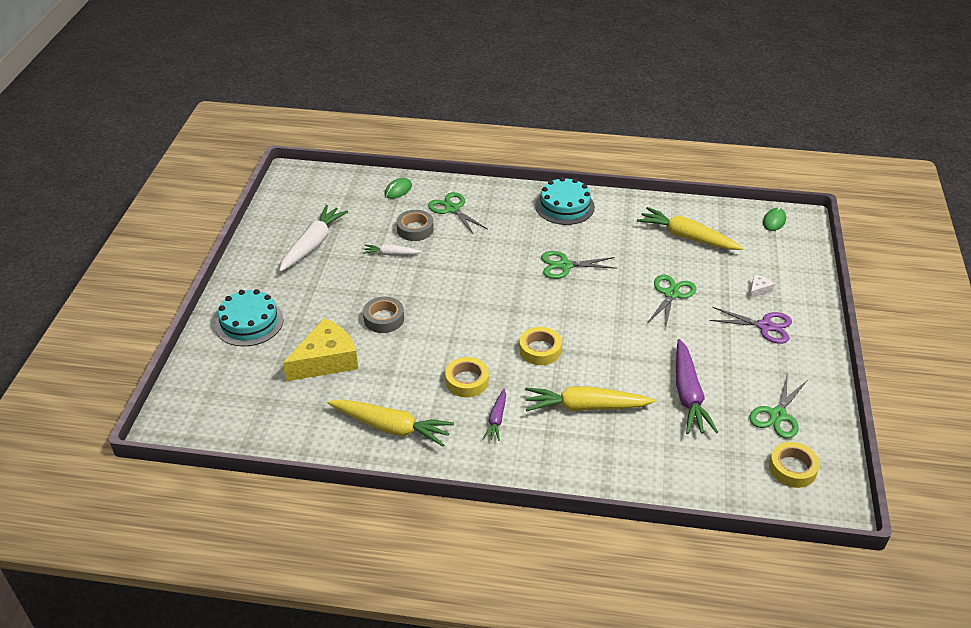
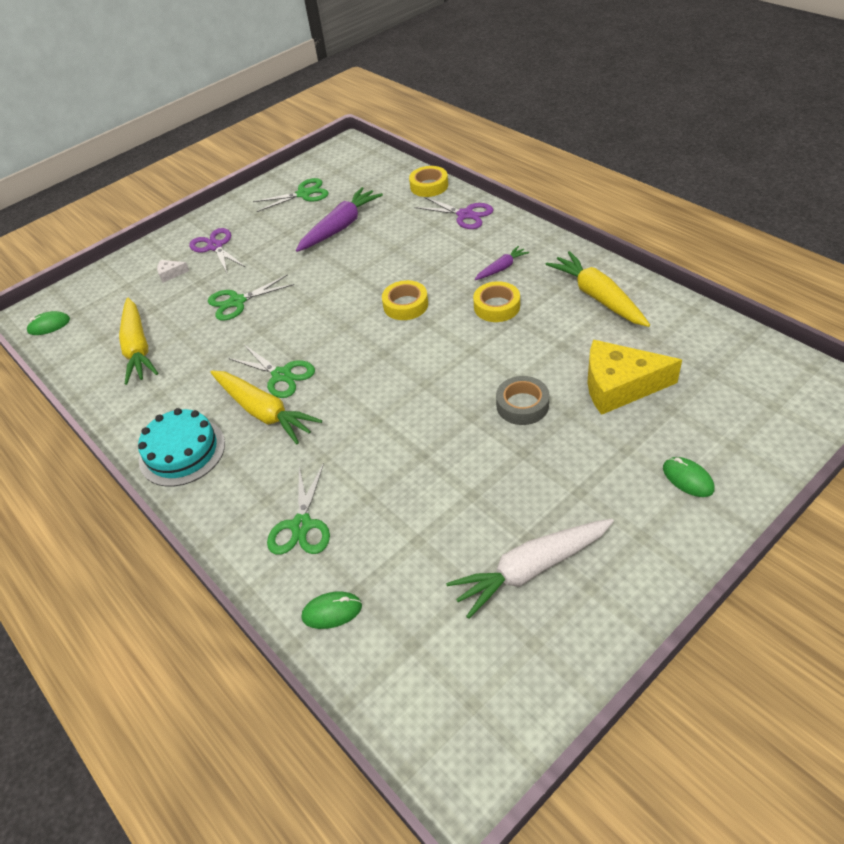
camera: 135 degrees left, 5 degrees up
turquoise cake [215,289,284,347] -> green mouse [663,457,715,497]
white carrot [363,244,421,255] -> none
grey tape [396,210,434,241] -> none
yellow carrot [525,386,655,411] -> yellow carrot moved to [211,370,322,444]
yellow tape [769,442,820,488] -> yellow tape moved to [409,166,448,197]
none -> purple scissors [414,197,493,229]

